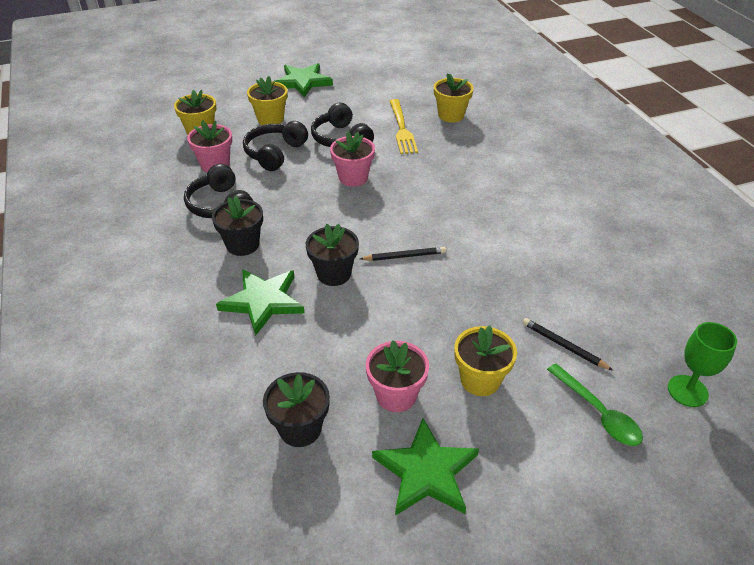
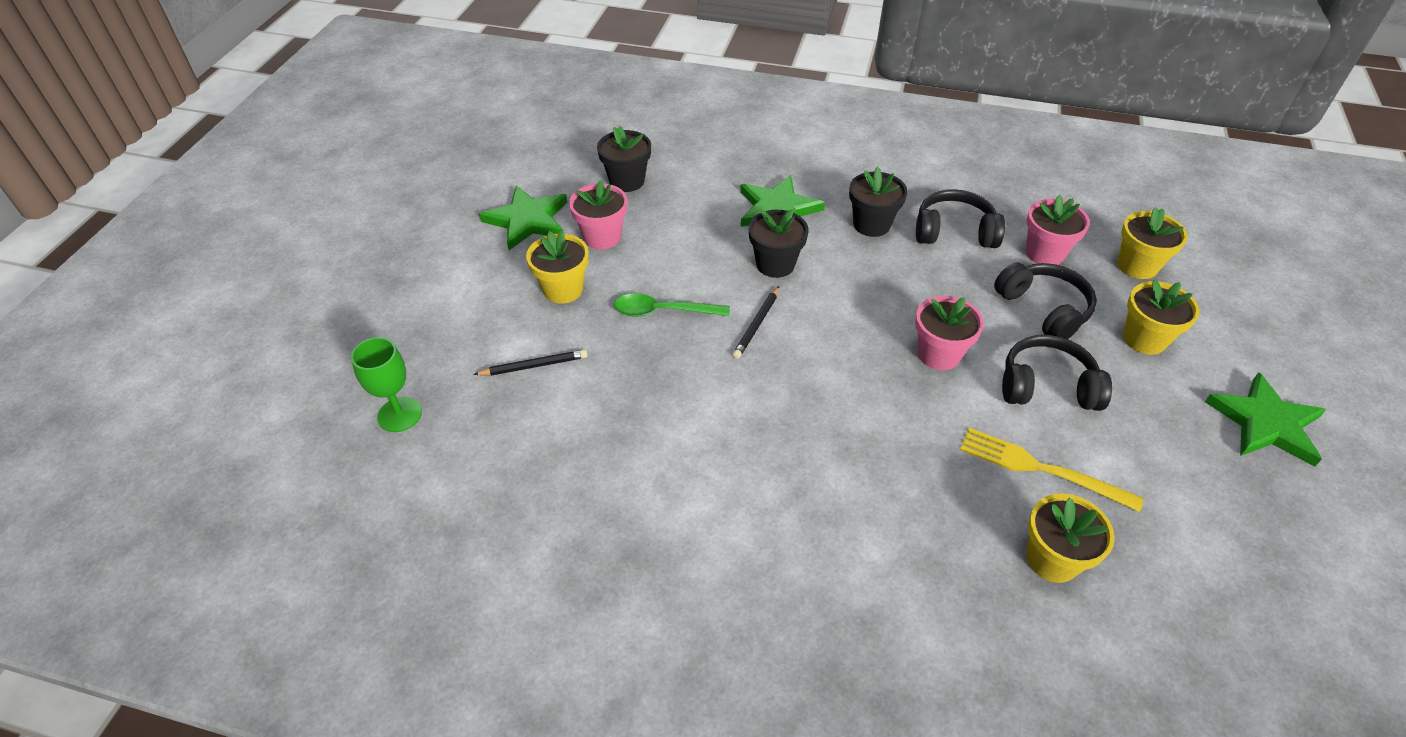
camera: 125 degrees right, 5 degrees up
green spoon [547,364,643,446] -> green spoon moved to [614,293,730,317]

